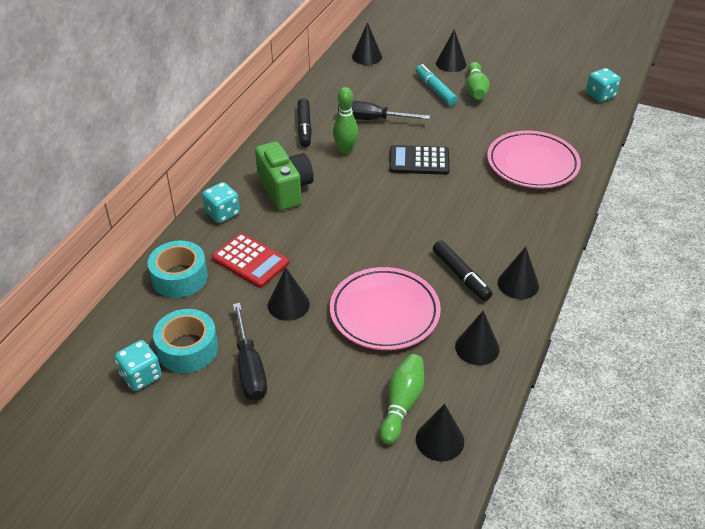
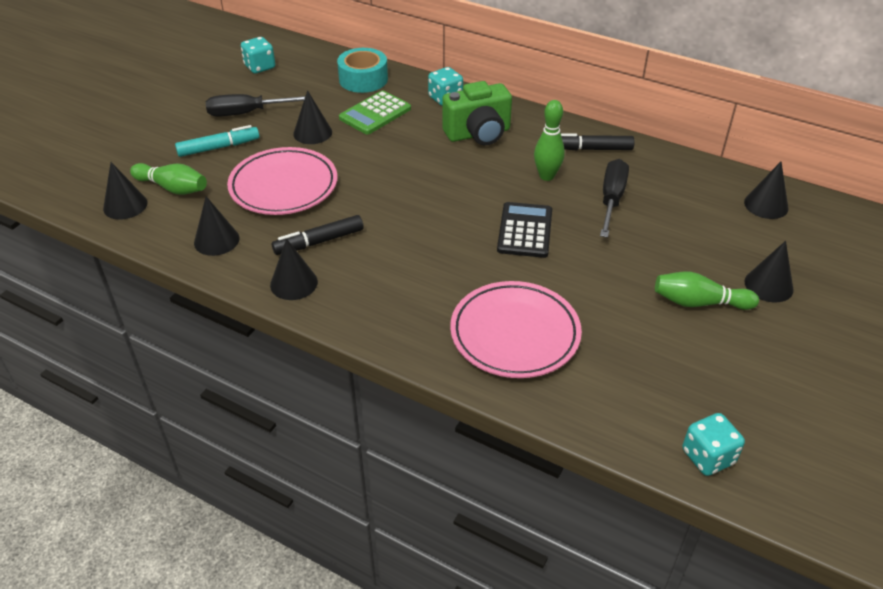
camera: 95 degrees right, 0 degrees up
turquoise tape [153,309,218,373] -> none
red calculator [212,233,289,288] -> green calculator [339,90,411,135]
turquoise marker [416,64,458,106] -> turquoise marker moved to [175,125,260,157]

